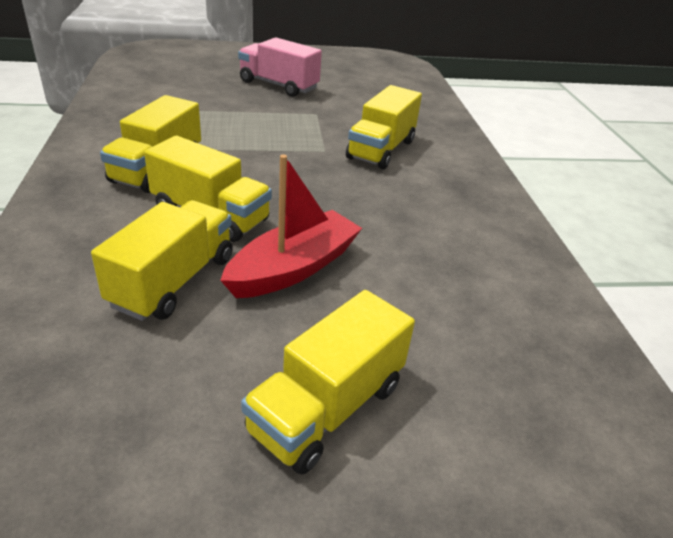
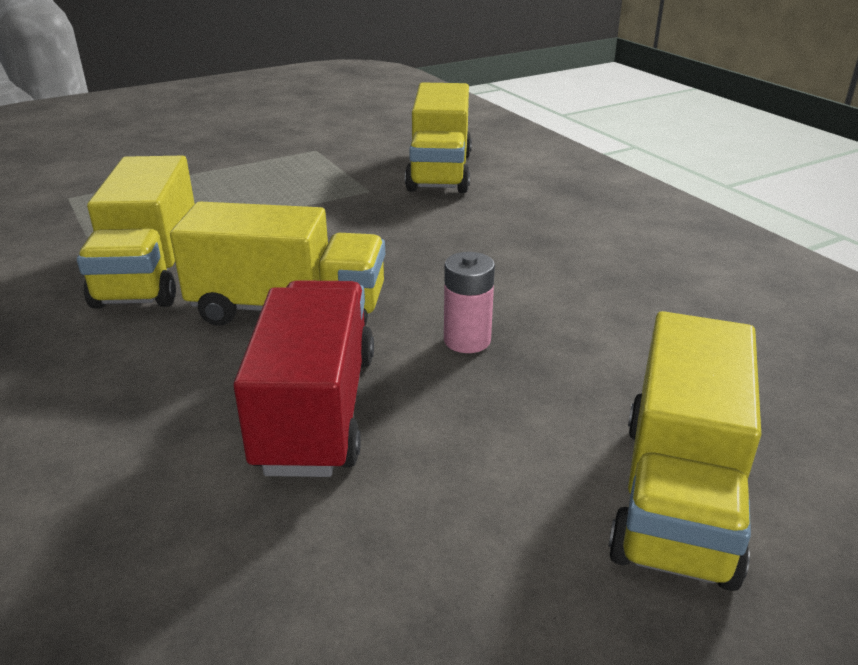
camera: 20 degrees left, 5 degrees down
yellow truck [91,200,233,321] -> red truck [233,280,374,477]
red boat [220,154,362,298] -> pink battery [444,252,495,353]
pink truck [238,37,322,97] -> none

